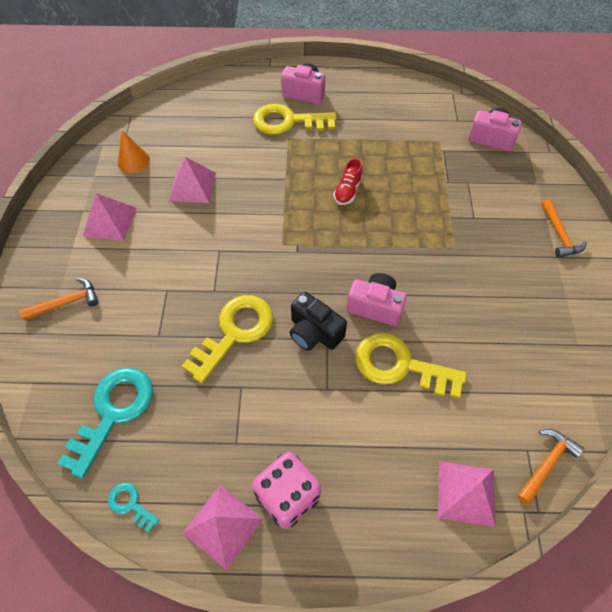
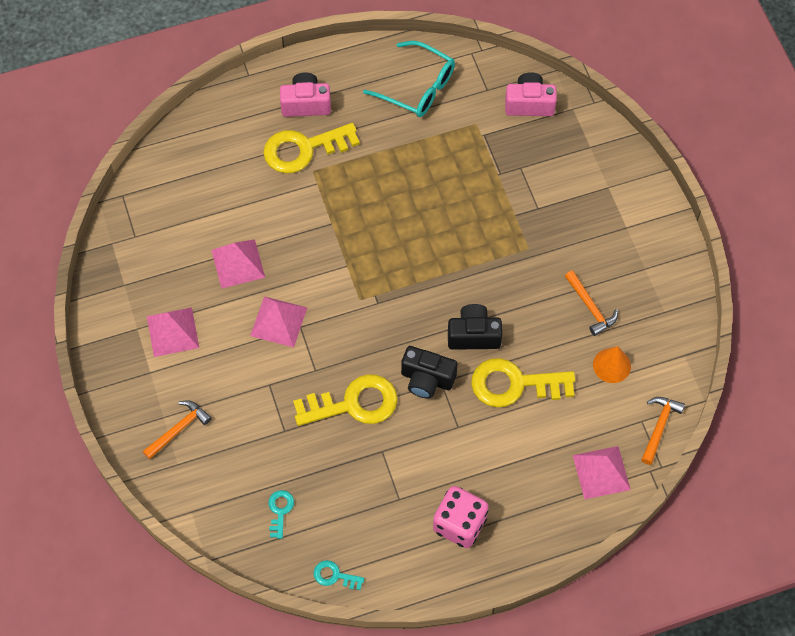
camera: 20 degrees left, 5 degrees up
turquoise key [57,368,153,479] -> turquoise key [268,490,294,539], size x0.47
orange cone [117,130,150,173] -> orange cone moved to [593,346,631,383]
yellow key [182,295,273,383] -> yellow key turned 60 degrees clockwise [293,374,398,426]
pink pyramid [183,485,263,570] -> pink pyramid moved to [250,296,307,347]
red shoe [334,158,363,205] -> none
pink camera [347,273,407,326] -> black camera [448,304,502,350]
orange hammer [541,199,587,258] -> orange hammer moved to [565,270,618,336]
none -> turquoise glasses [363,41,455,117]

